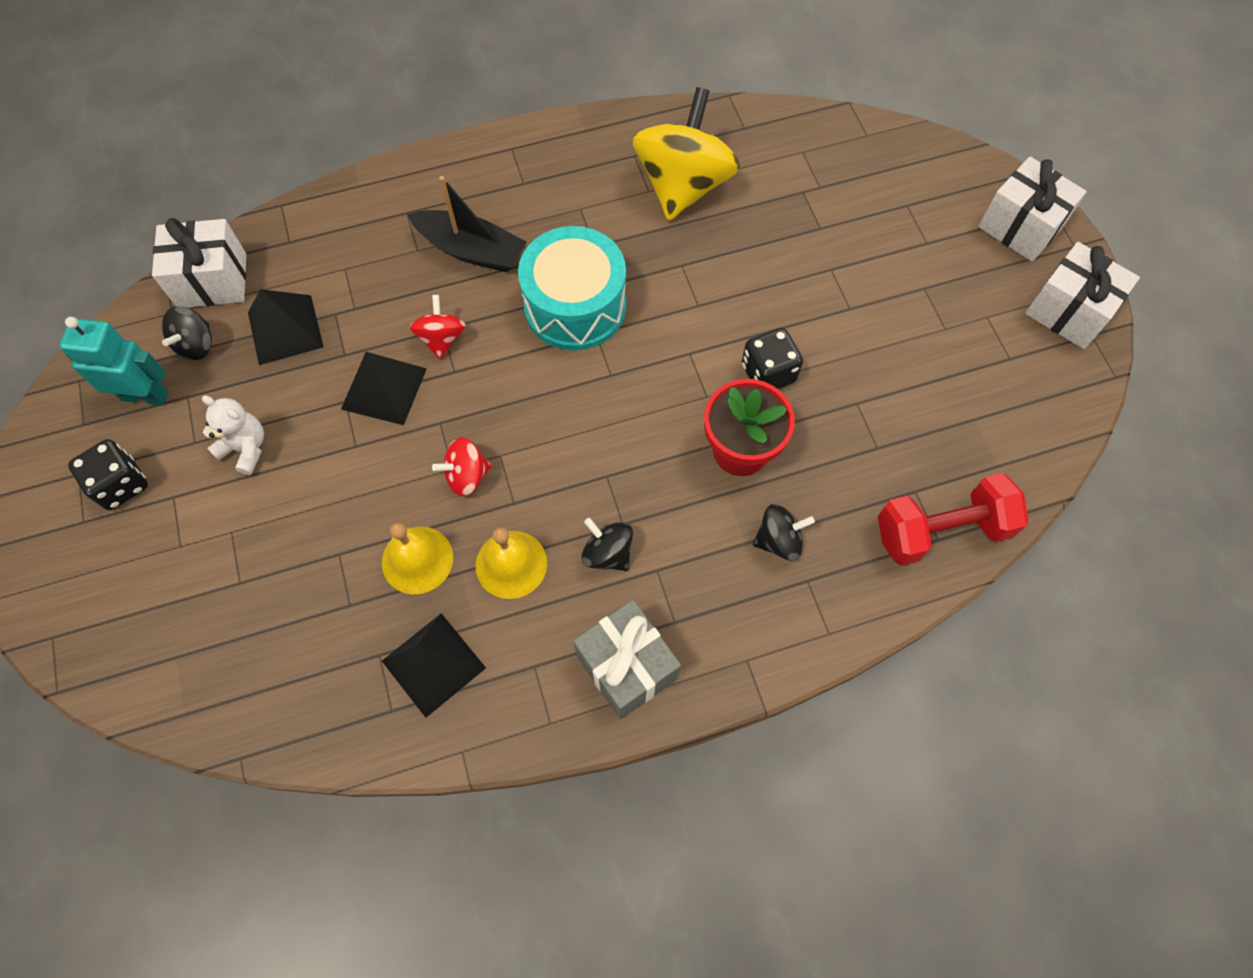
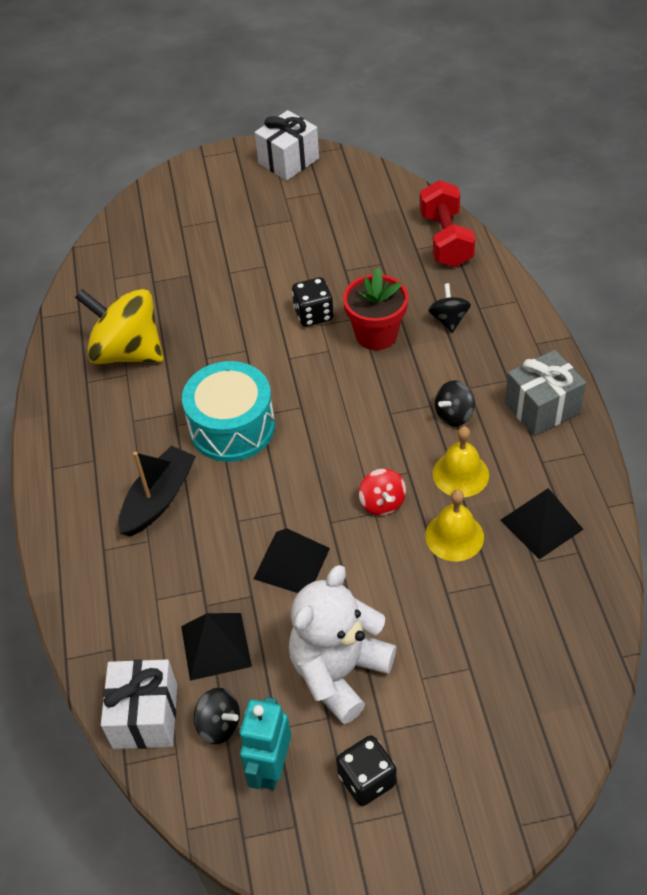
camera: 80 degrees left, 15 degrees down
white teddy bear [202,396,264,475] -> white teddy bear [289,565,396,724], size x1.94
red spinning top [410,295,466,360] -> none
white gift [978,157,1087,262] -> none

